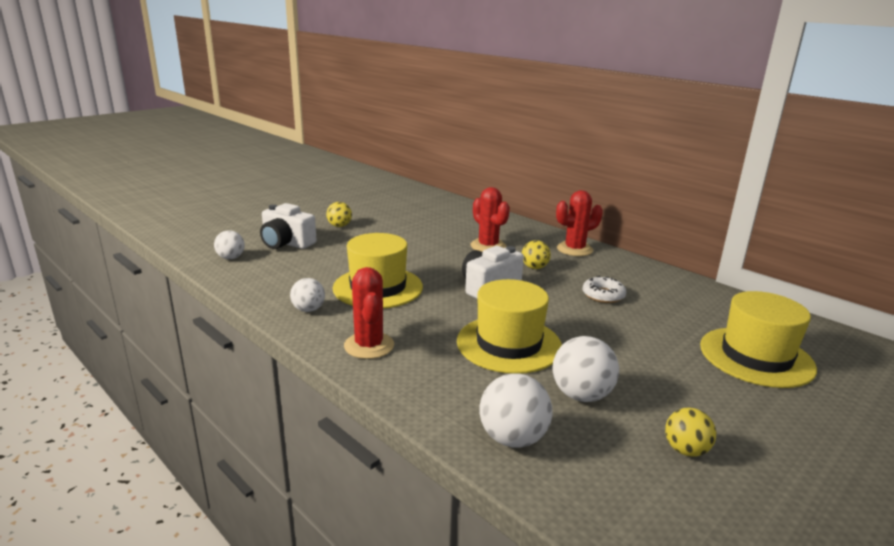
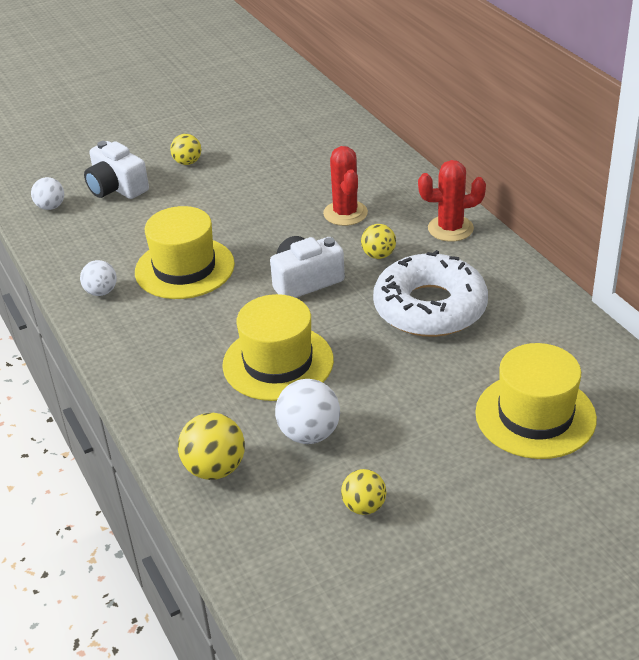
camera: 20 degrees right, 15 degrees up
red cactus [344,267,394,359] -> none
white ball [480,373,552,448] -> yellow ball [178,413,245,480]
white donut [582,276,626,303] -> white donut [373,250,488,337], size x2.24

